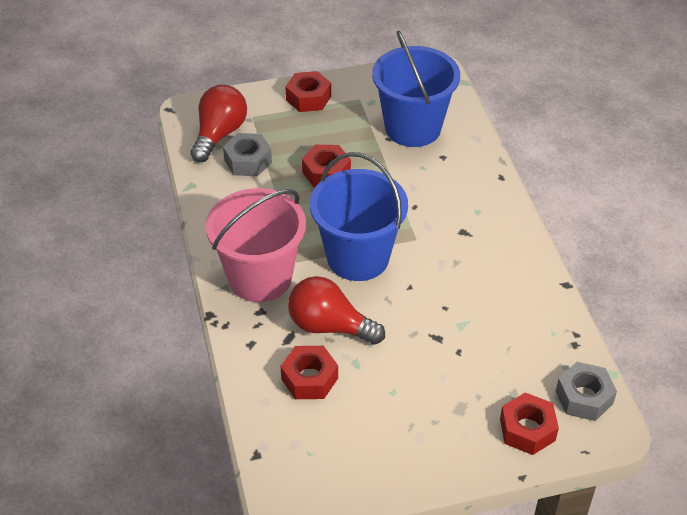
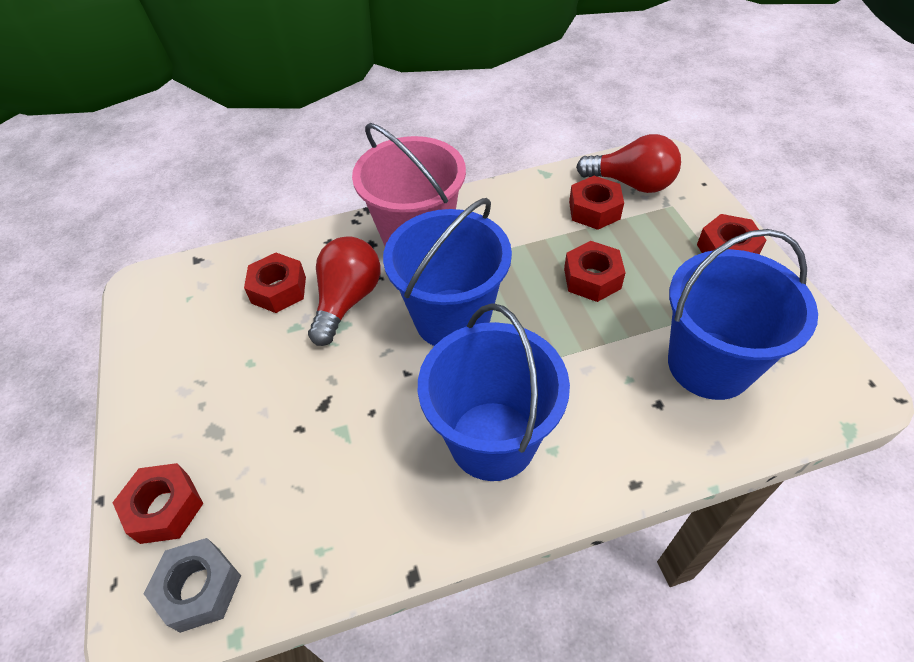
camera: 90 degrees right, 5 degrees up
grey nut [223,133,272,176] -> red nut [569,176,624,230]
none -> blue bucket [418,303,570,481]

